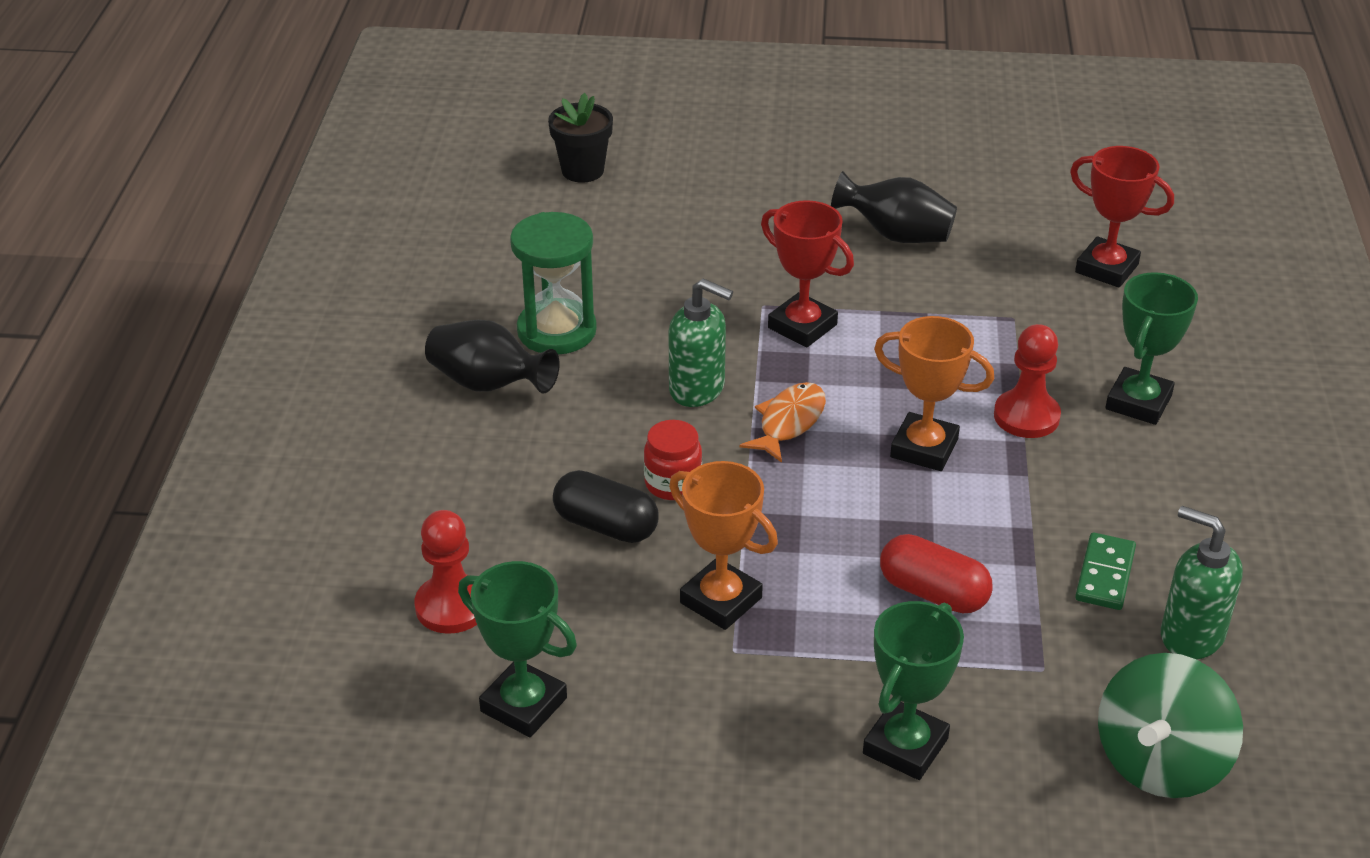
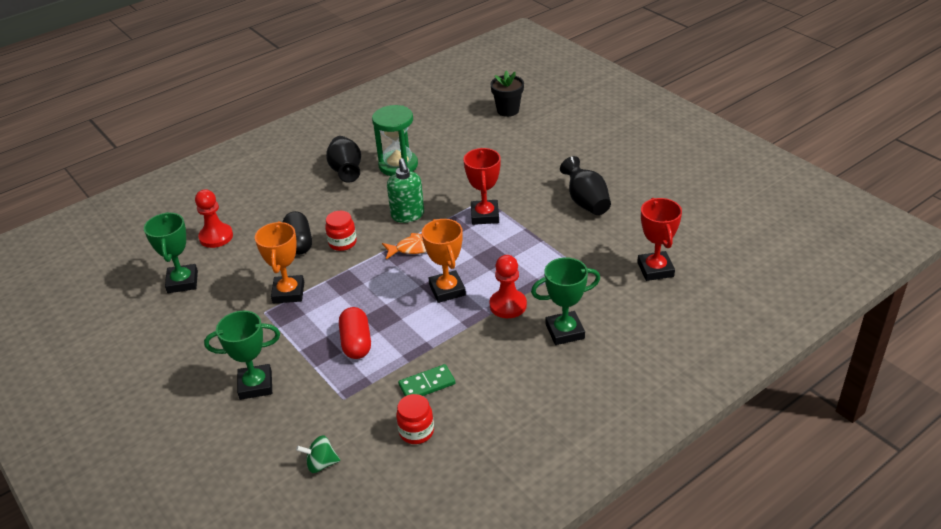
camera: 50 degrees right, 0 degrees up
green spinning top [1098,653,1243,798] -> green spinning top [296,435,340,473], size x0.49
green soap dispenser [1161,506,1243,659] -> red jar [396,394,434,444]

